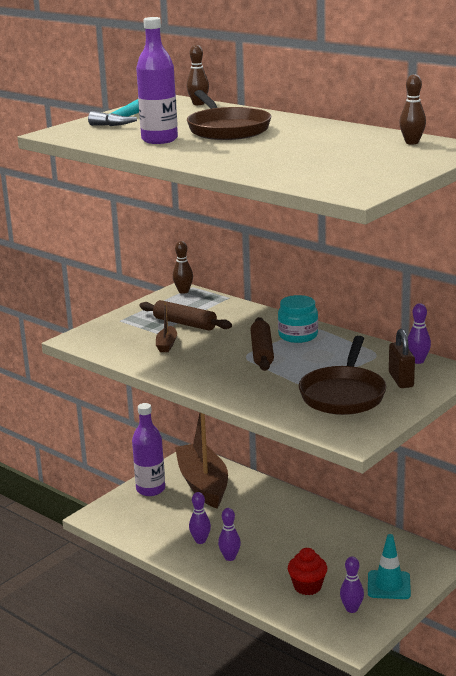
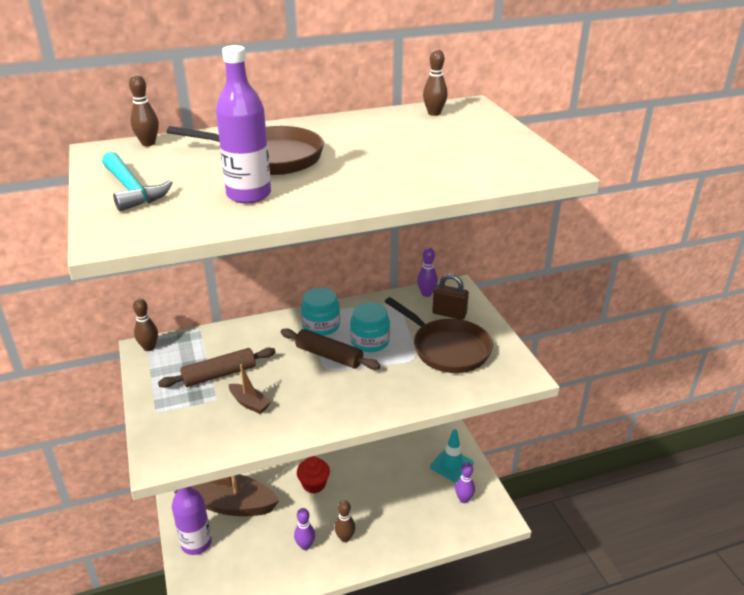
camera: 60 degrees left, 10 degrees up
purple bowling pin [218,508,241,561] -> brown bowling pin [334,500,355,542]
red cupcake [288,548,327,595] -> red cupcake moved to [297,456,330,493]
none -> turquoise jar [350,302,390,352]

